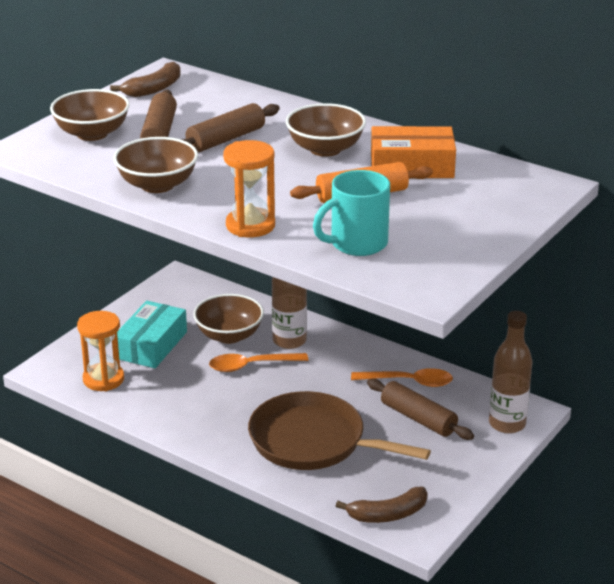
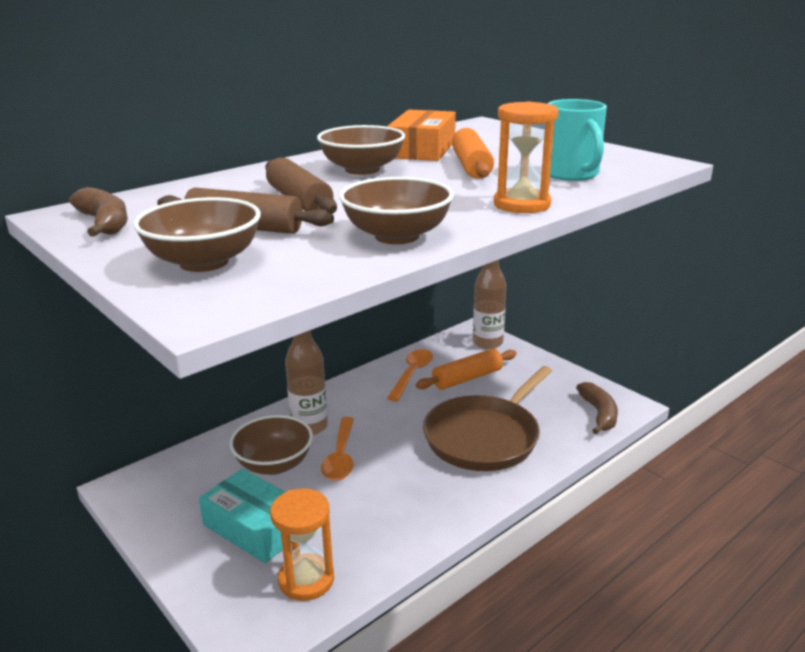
camera: 75 degrees left, 5 degrees down
brown rolling pin [367,379,474,440] -> orange rolling pin [416,349,517,390]

